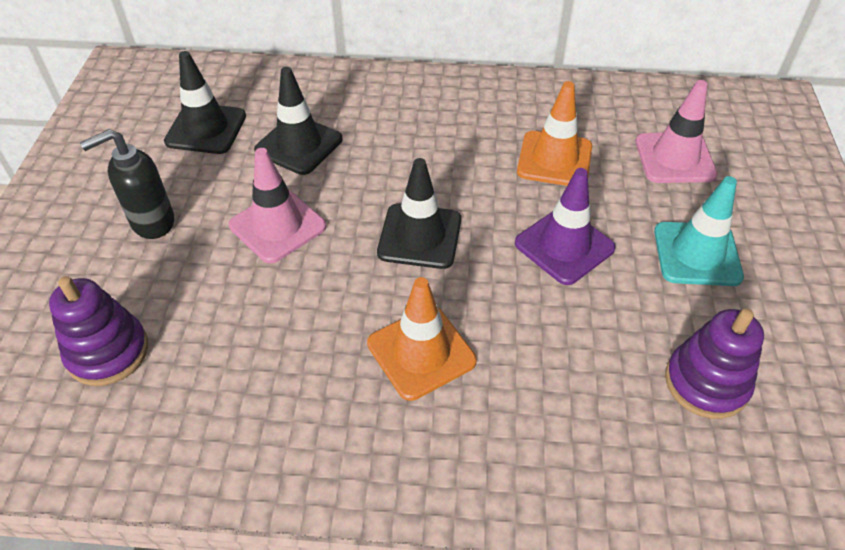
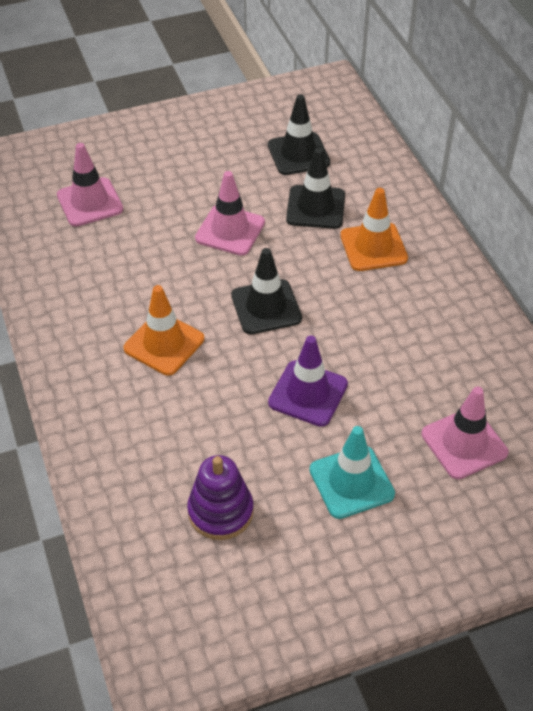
camera: 65 degrees right, 0 degrees up
purple stacking toy [49,276,148,386] -> pink traffic cone [57,143,123,227]
black soap dispenser [80,129,174,239] -> none
orange traffic cone [517,81,592,186] -> orange traffic cone moved to [340,188,408,271]

